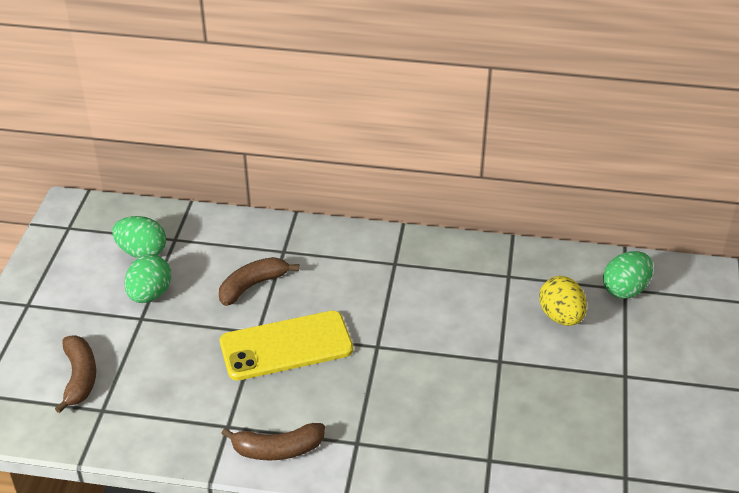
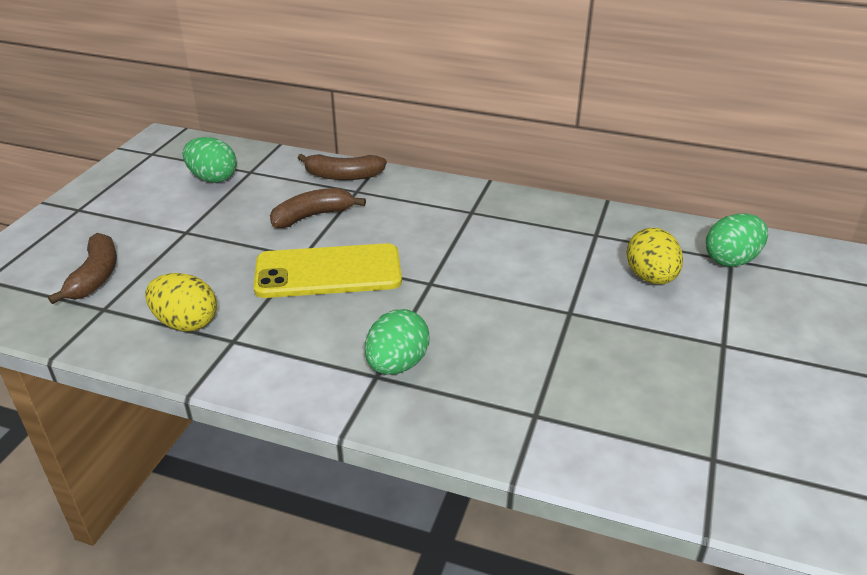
camera: 10 degrees right, 5 degrees down
green egg [124,254,171,303] -> green egg moved to [365,309,429,375]
brown banana [221,423,325,461] -> brown banana moved to [298,154,387,180]
none -> yellow egg [145,273,217,332]

